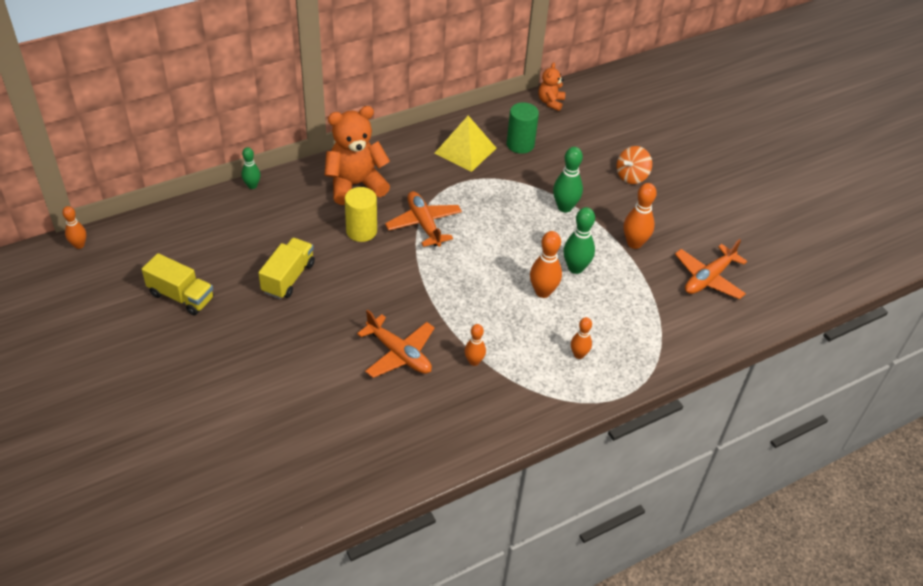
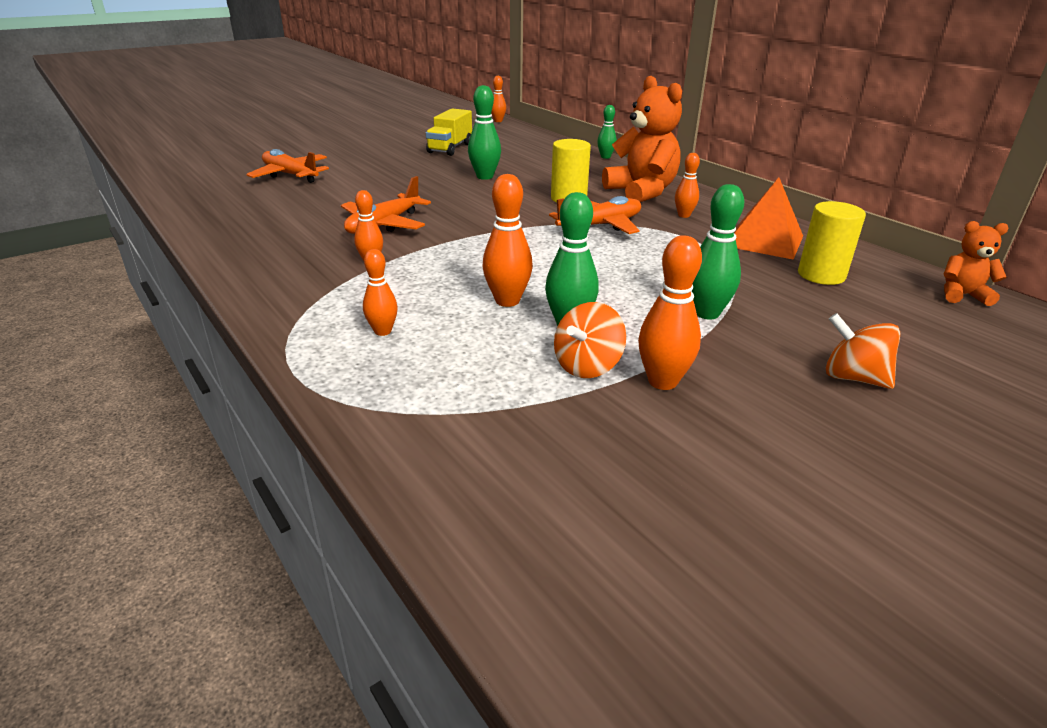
camera: 85 degrees right, 15 degrees down
yellow truck [258,238,315,299] -> green bowling pin [468,85,501,180]
yellow pyramid [435,116,496,172] -> orange pyramid [734,177,803,260]
green cylinder [507,102,539,154] -> yellow cylinder [798,201,866,285]
orange plane [675,239,747,299] -> orange plane moved to [246,149,329,183]
none -> orange spinning top [554,302,626,378]
none -> orange bowling pin [675,153,700,218]

